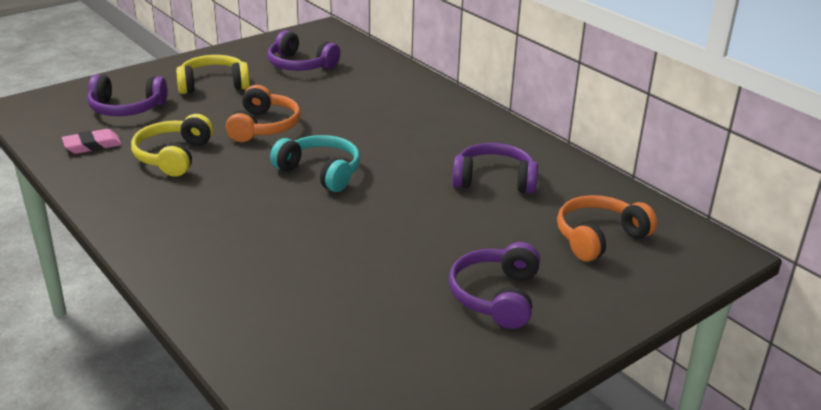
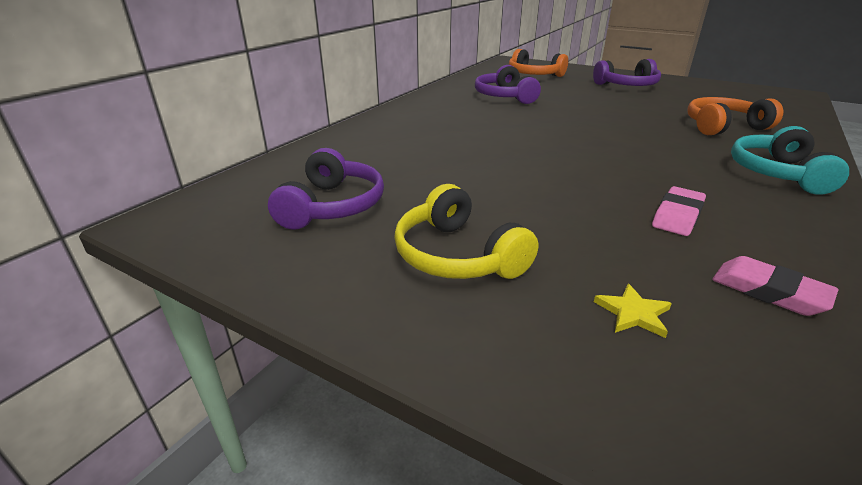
camera: 110 degrees left, 0 degrees up
purple headphones [87,75,167,116] -> yellow star [594,284,672,338]
yellow headphones [131,114,213,177] -> pink eraser [652,186,706,236]
orange headphones [226,85,301,142] -> orange headphones moved to [687,97,783,135]
turquoise headphones [270,135,360,192] -> turquoise headphones moved to [731,126,849,195]

